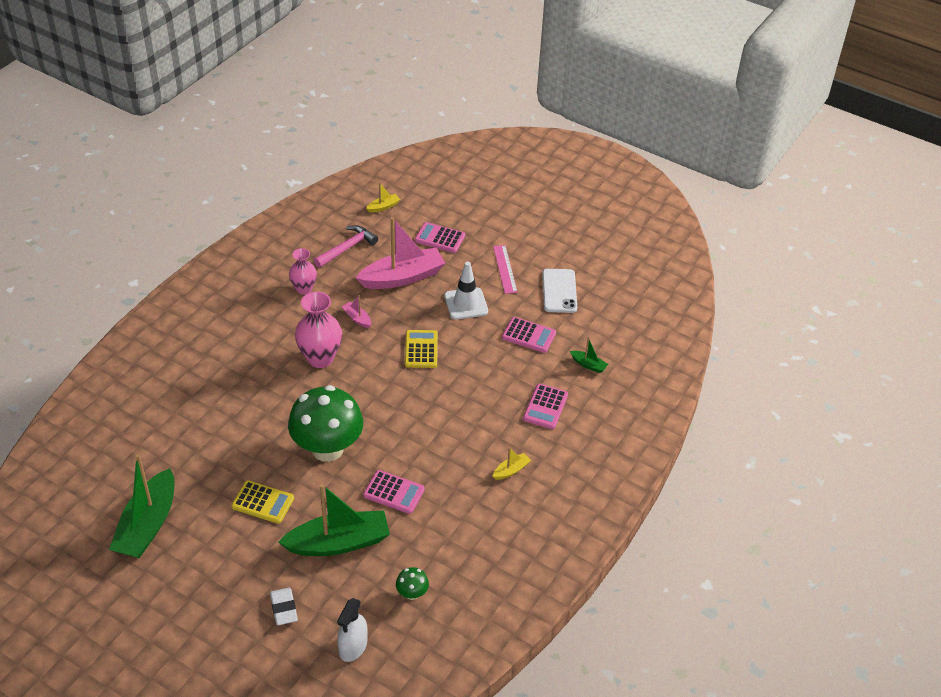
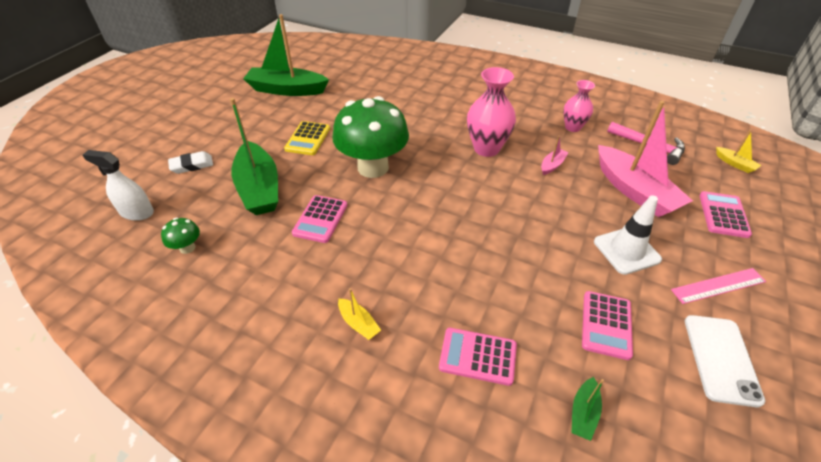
camera: 85 degrees right, 0 degrees up
yellow calculator [405,330,438,368] -> none
white phone [542,269,577,313] -> white phone turned 75 degrees counterclockwise [685,315,765,407]

